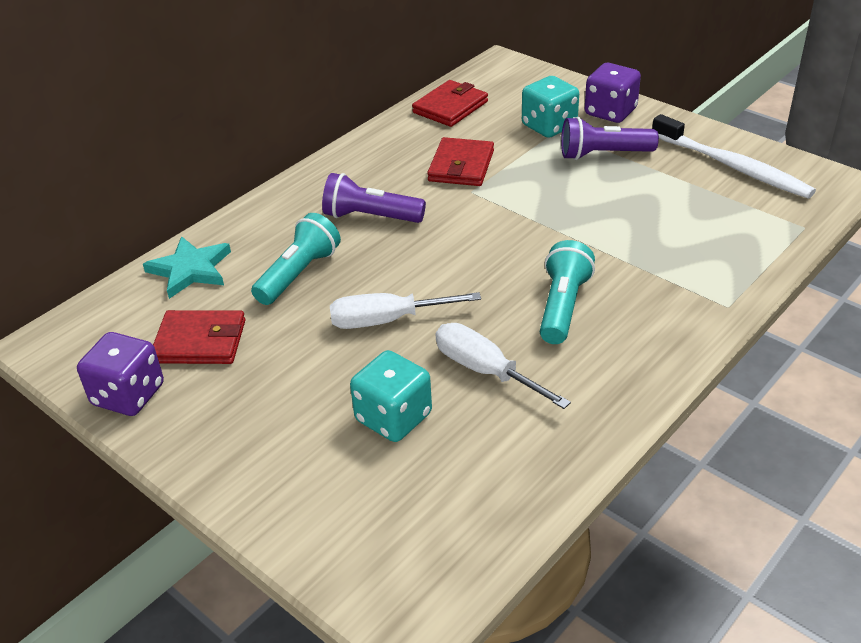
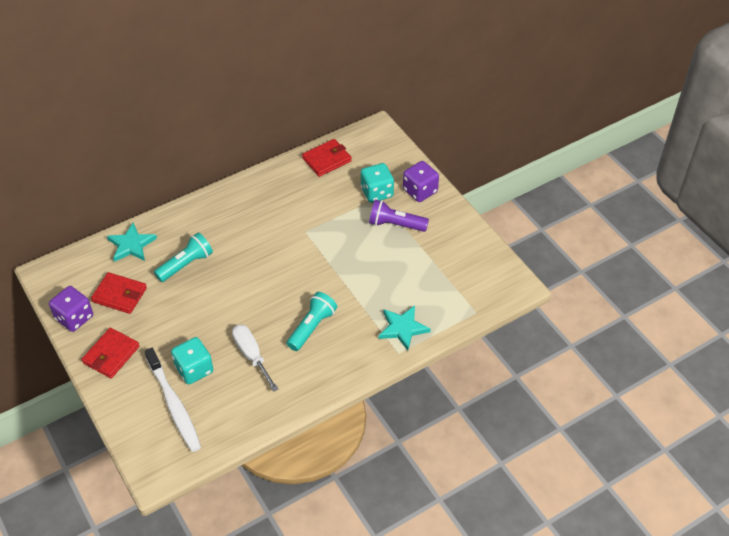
camera: 15 degrees right, 10 degrees up
purple flashlight [322,173,426,223] -> none
white screwdriver [330,292,481,329] -> none
red wallet [427,137,494,186] -> red wallet moved to [81,328,140,378]
white toothbrush [652,114,816,199] -> white toothbrush moved to [145,348,201,452]
none -> turquoise star [379,306,431,351]

